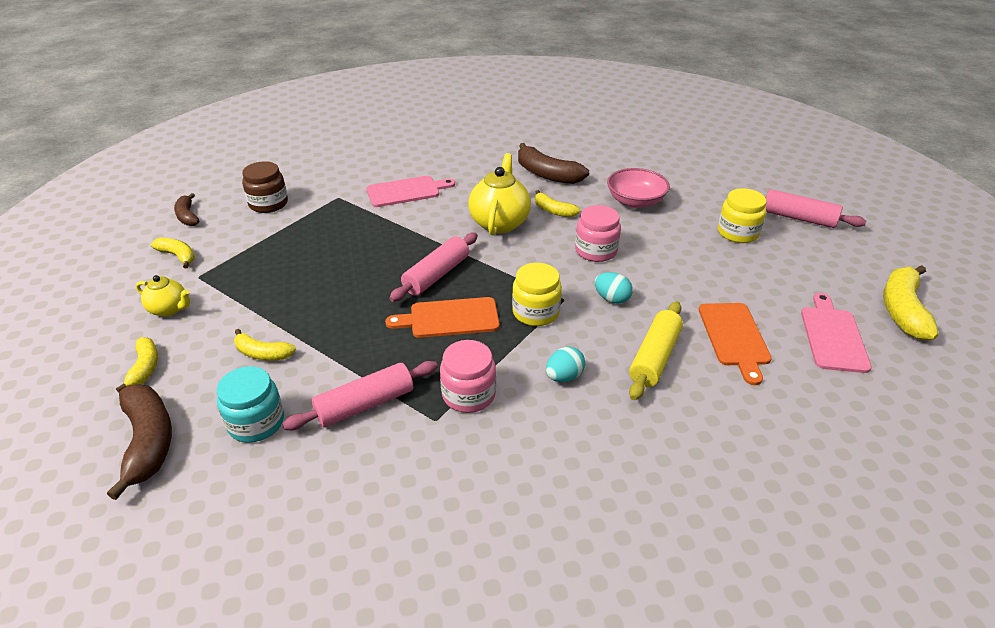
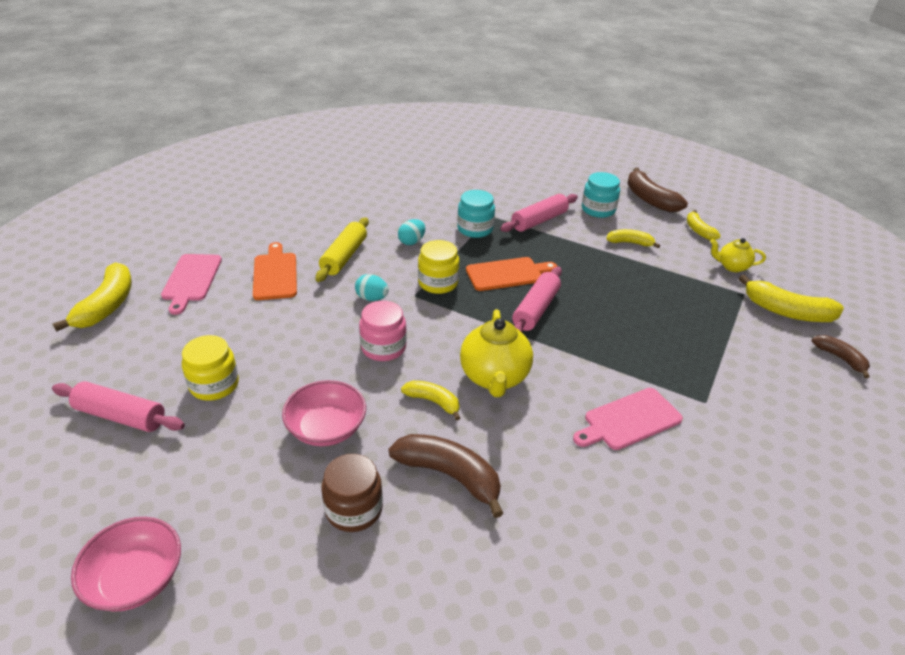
camera: 170 degrees right, 0 degrees up
yellow banana [151,237,195,268] -> yellow banana [739,275,844,322], size x1.70
brown jar [242,161,288,213] -> brown jar moved to [322,454,383,532]
pink jar [440,340,496,413] -> turquoise jar [457,190,495,238]
none -> pink bowl [71,517,181,612]

